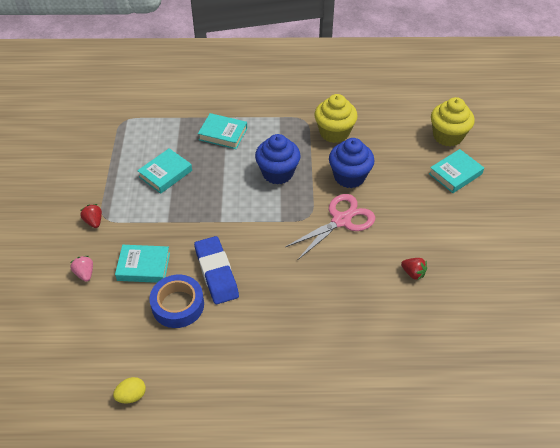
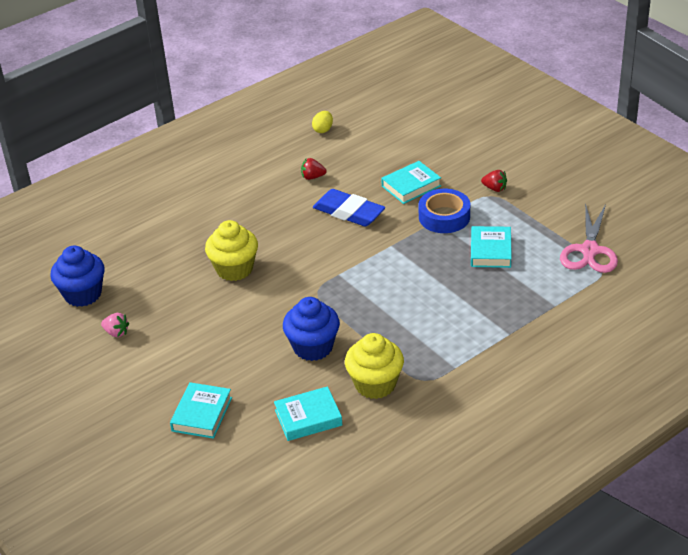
camera: 145 degrees right, 10 degrees down
pink strawberry [70,256,93,282] -> pink strawberry moved to [101,313,130,337]
blue tape [149,275,204,328] -> blue tape moved to [418,189,470,233]
turquoise book [198,113,247,149] -> turquoise book moved to [274,386,342,441]
blue cupcake [255,134,301,184] -> blue cupcake moved to [50,246,105,307]
pink scissors [285,194,375,260] -> pink scissors moved to [560,203,618,273]
red strawberry [401,258,427,280] -> red strawberry moved to [301,158,327,180]
yellow cupcake [431,97,475,146] -> yellow cupcake moved to [205,220,258,281]

